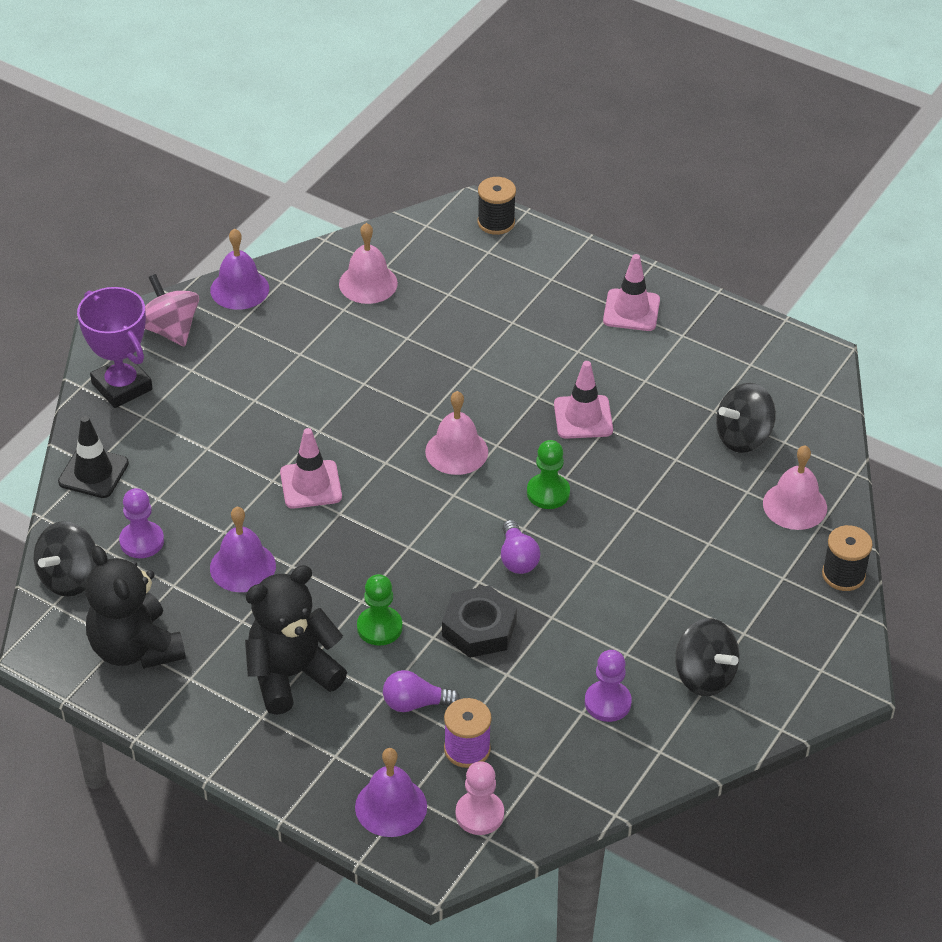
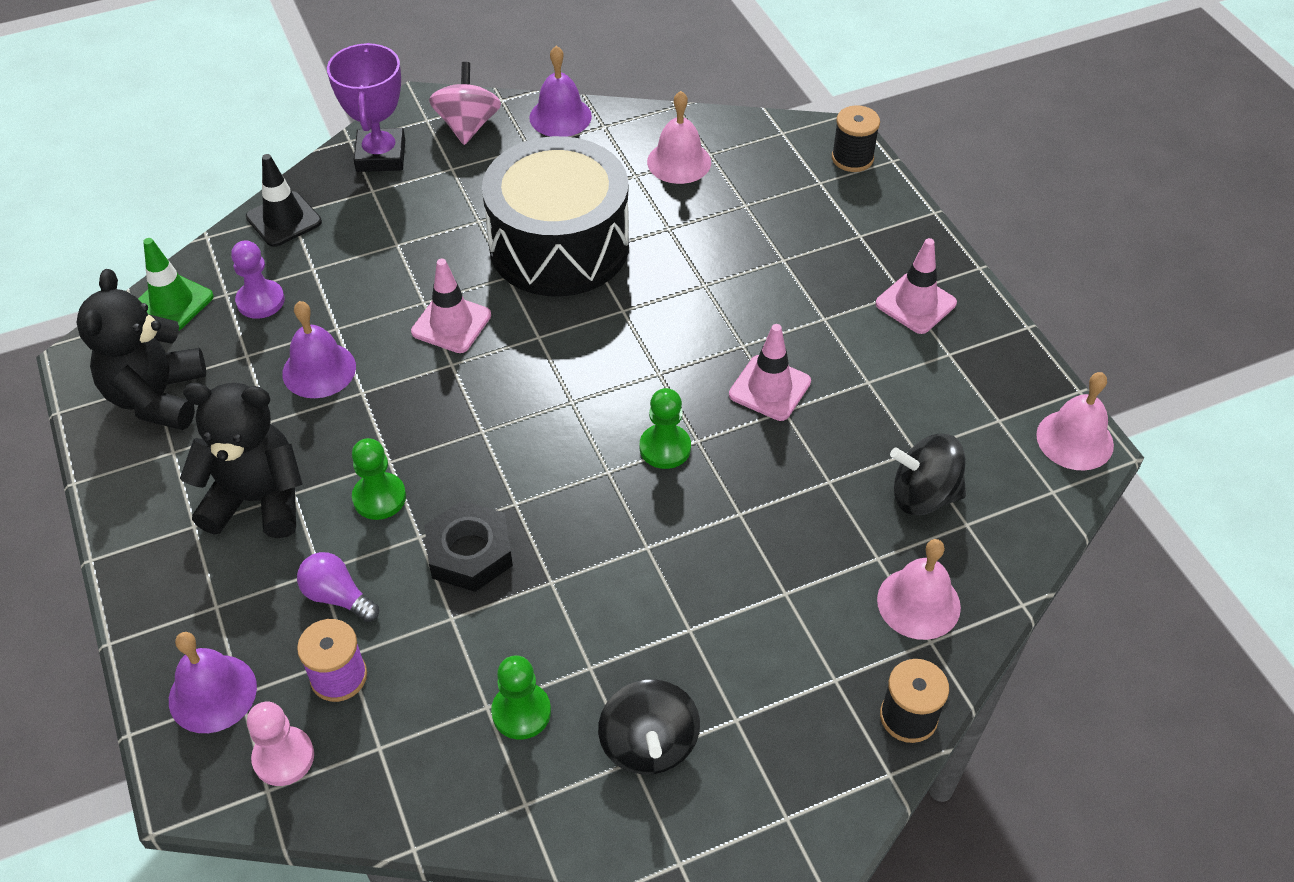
camera: 35 degrees right, 5 degrees up
black spinning top [34,521,96,597] -> green traffic cone [138,238,214,330]
pink bell [425,391,488,475] -> pink bell moved to [1036,372,1114,471]
purple light bulb [501,520,540,574] -> none
purple pawn [585,650,632,722] -> green pawn [491,655,551,739]
none -> black drum [482,136,629,297]

